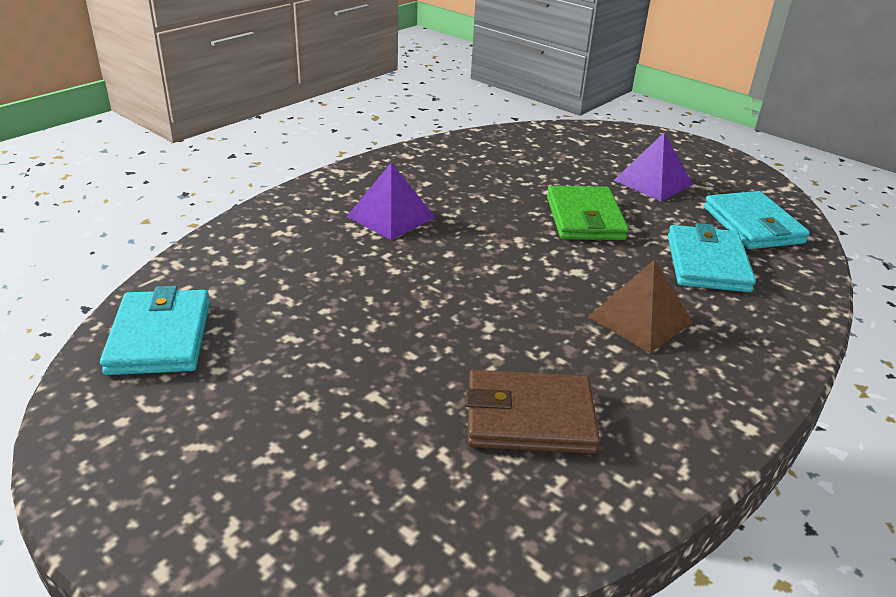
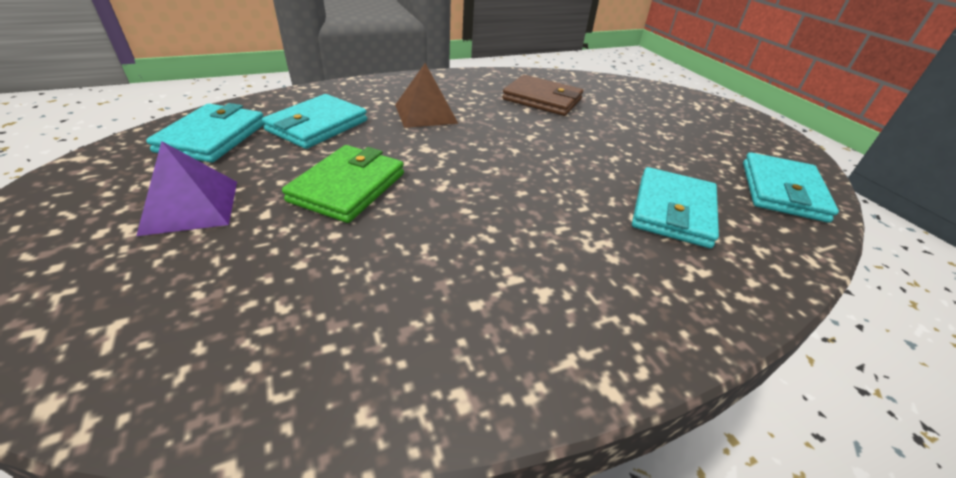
camera: 155 degrees left, 5 degrees up
purple pyramid [346,162,436,240] -> none
none -> turquoise wallet [632,167,719,248]

